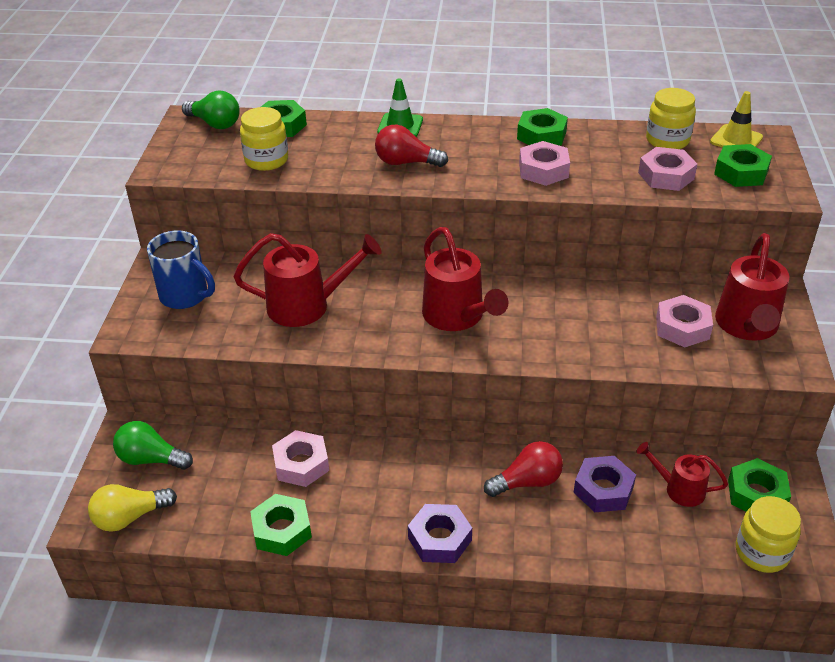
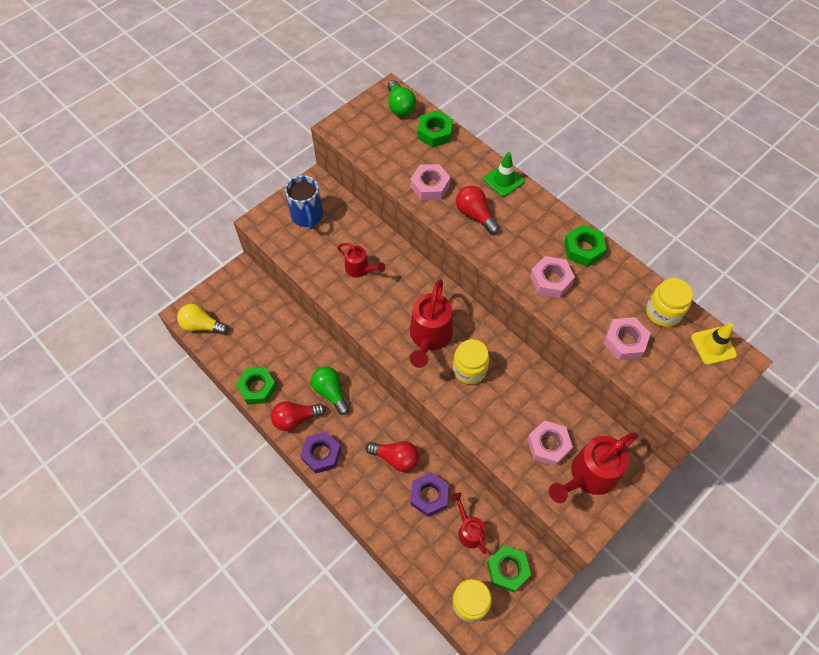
camera: 40 degrees right, 20 degrees up
green light bulb [113,421,193,470] -> green light bulb moved to [311,366,349,415]
red watering can [234,233,382,327] -> red watering can [337,243,385,277], size x0.58
yellow jar [240,107,288,171] -> yellow jar moved to [453,339,490,384]
pink nut [272,430,329,487] -> pink nut moved to [411,164,451,200]
green nut [714,144,772,187] -> none
none -> red light bulb [271,401,326,431]

